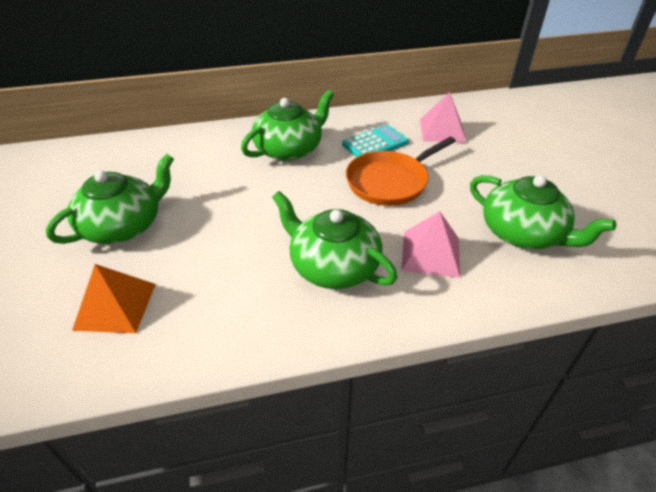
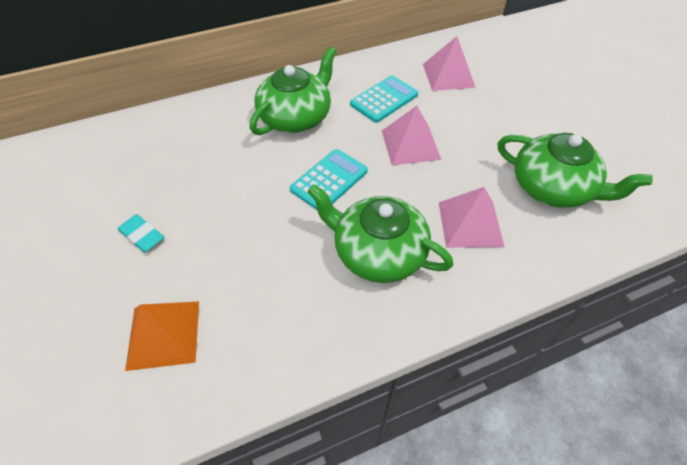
camera: 10 degrees left, 10 degrees up
green teapot [46,154,174,244] -> turquoise eraser [118,214,164,253]
orange pan [346,137,456,206] -> pink pyramid [382,106,441,165]
none -> turquoise calculator [290,149,368,210]

